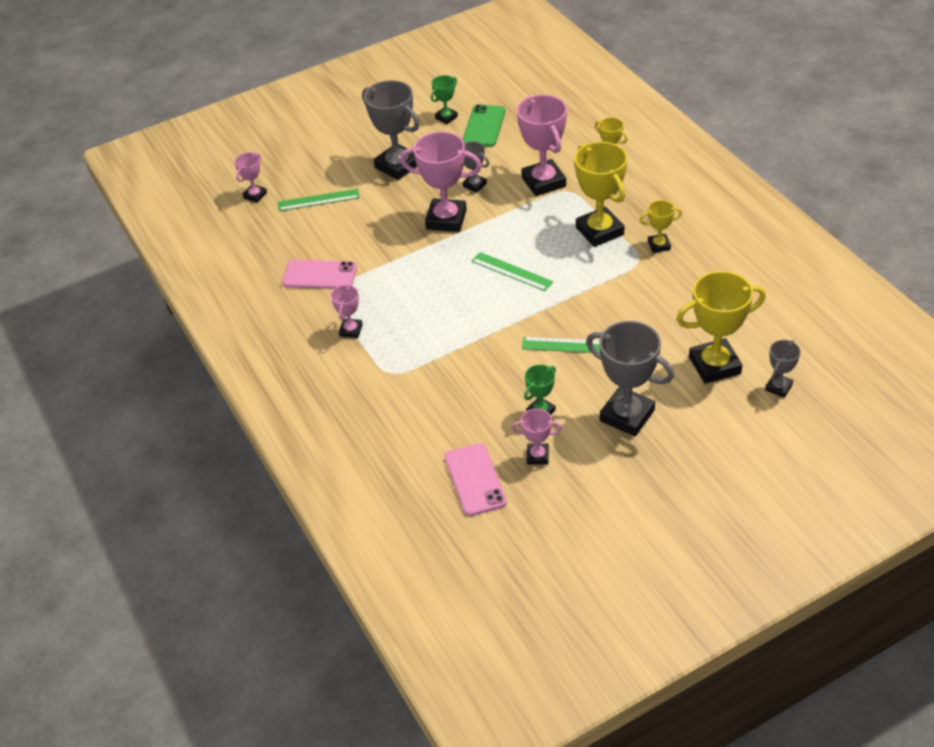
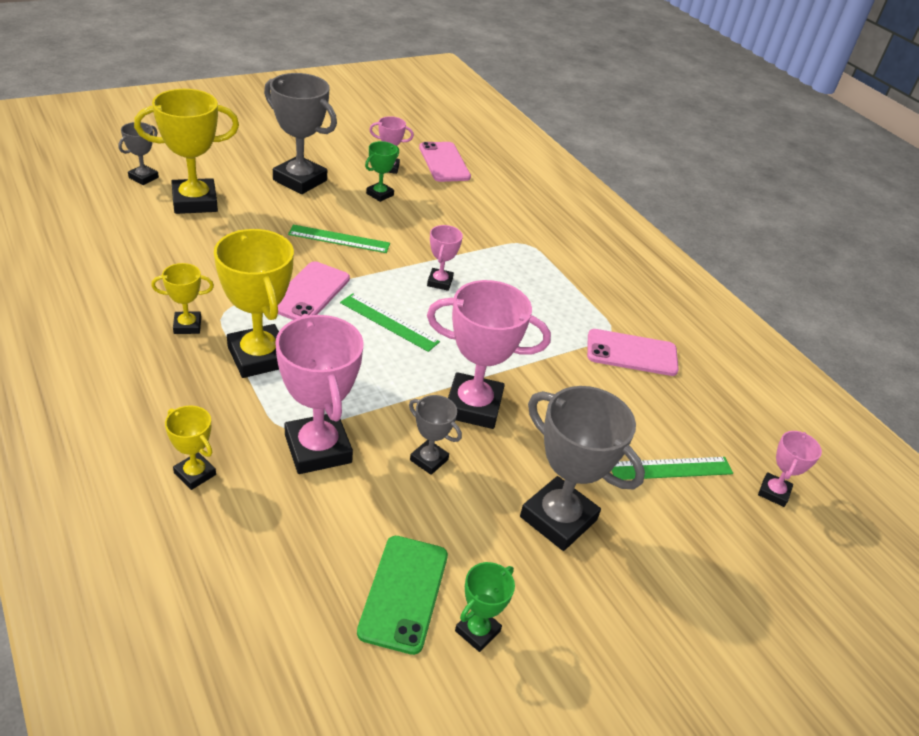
camera: 170 degrees right, 5 degrees down
pink trophy [330,284,363,338] -> pink trophy moved to [427,225,463,291]
none -> pink phone [278,261,350,320]

